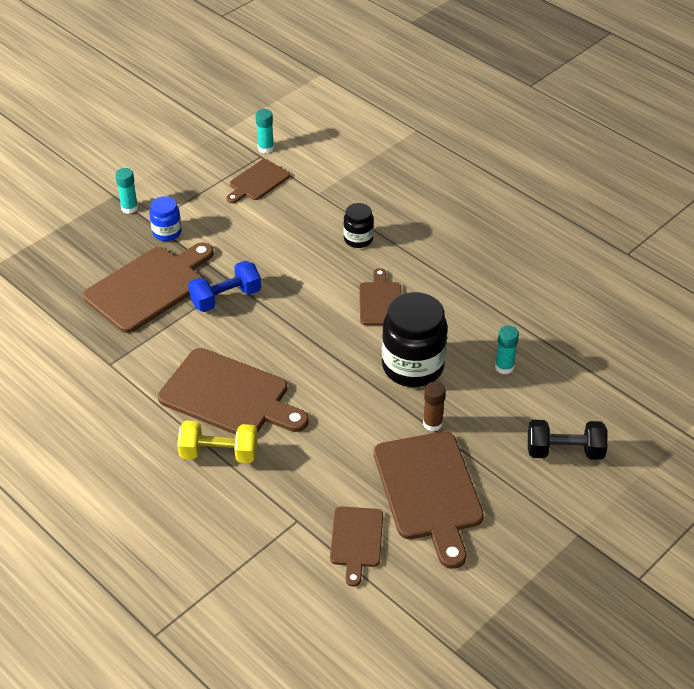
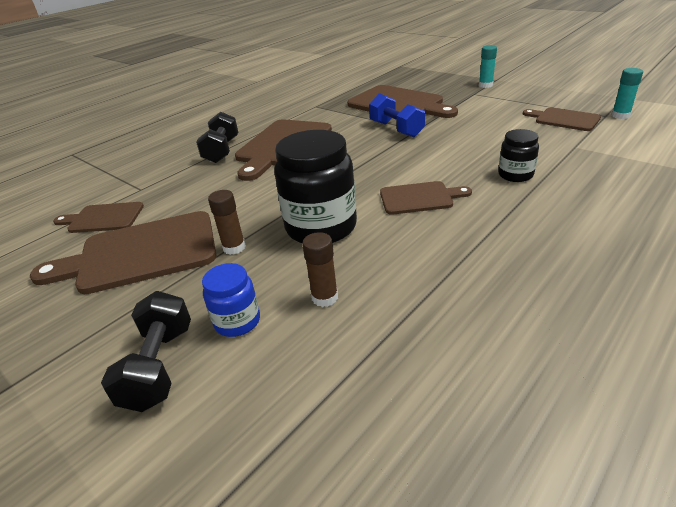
camera: 90 degrees right, 10 degrees down
blue jar [149,196,182,241] -> blue jar moved to [202,263,260,337]
yellow dumbbell [177,421,258,463] -> black dumbbell [196,112,238,163]
turquoise glue stick [495,326,519,374] -> brown glue stick [302,232,338,307]

